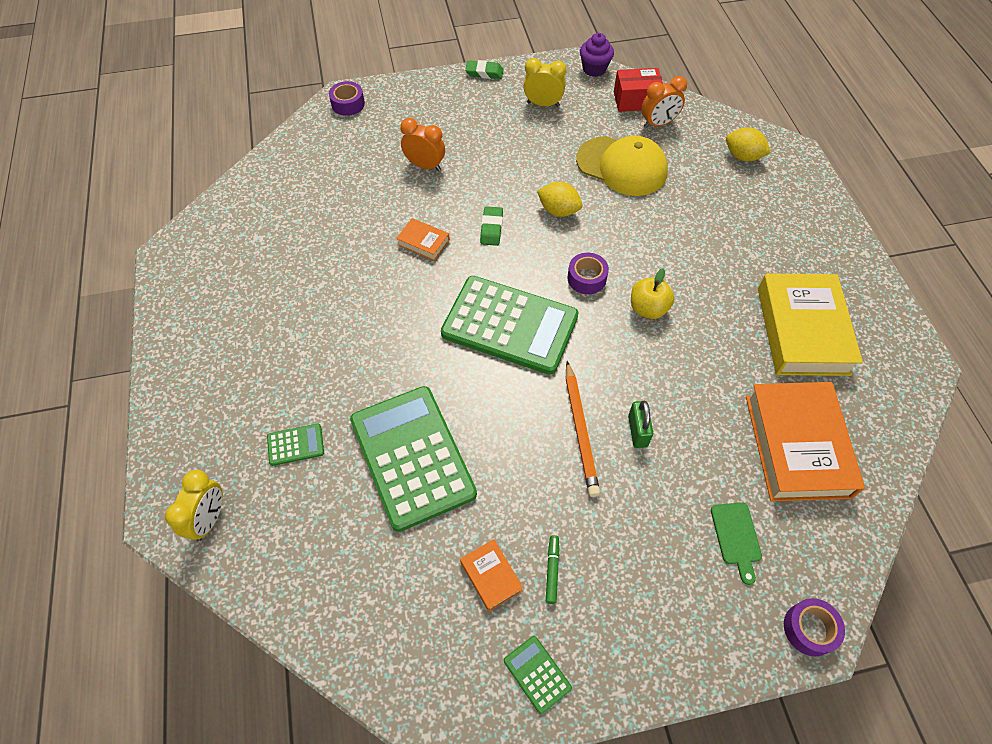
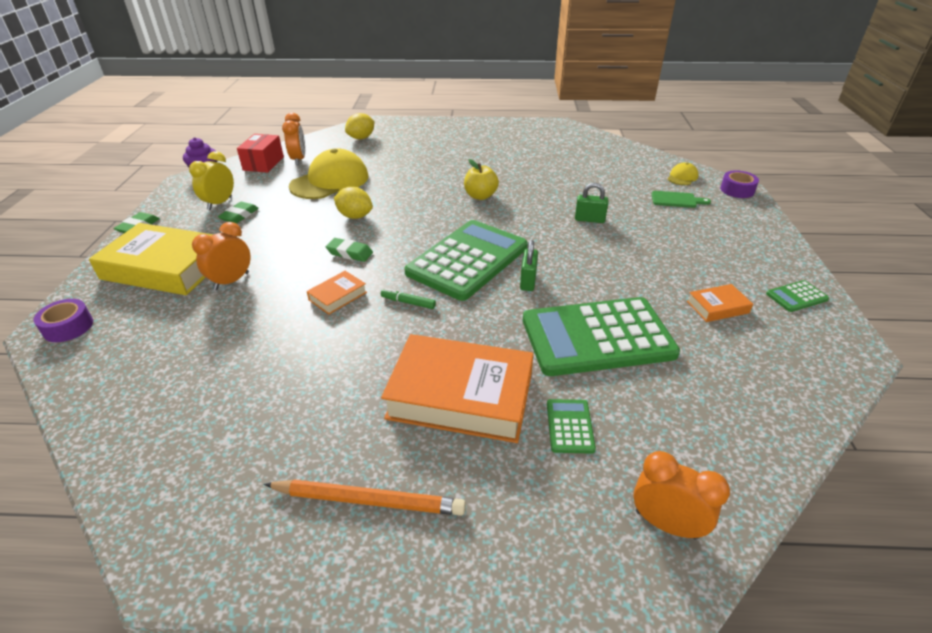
camera: 75 degrees left, 20 degrees down
yellow clock [165,470,223,541] -> orange clock [633,451,730,540]
yellow lemon [537,182,582,217] -> yellow lemon turned 75 degrees clockwise [334,187,373,219]
green marker [546,535,559,604] -> green marker moved to [381,288,436,309]
orange pencil [566,361,600,497] -> orange pencil moved to [264,479,466,516]
purple tape [568,253,609,294] -> none
orange book [746,382,865,501] -> orange book moved to [381,334,533,443]
yellow book [758,274,863,376] -> yellow book moved to [89,223,214,295]
none -> green eraser [218,202,259,224]
none -> green padlock [520,240,538,291]
none -> yellow cap [668,162,699,185]

